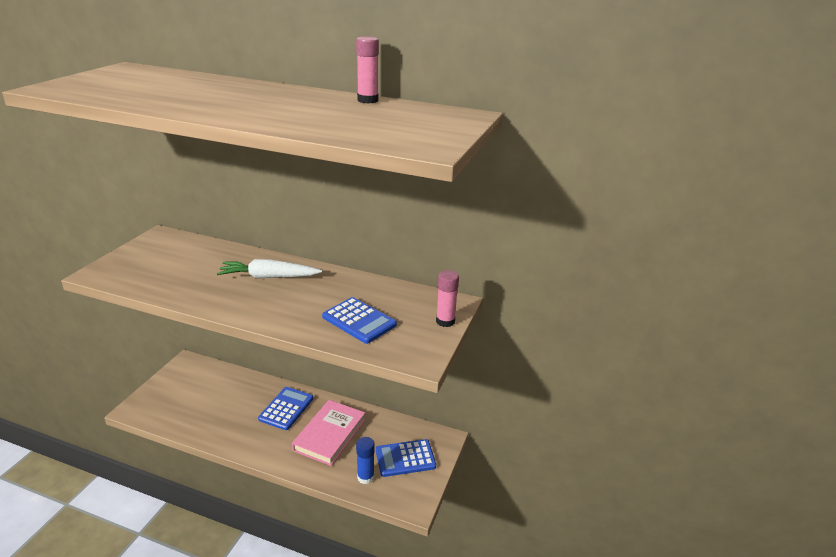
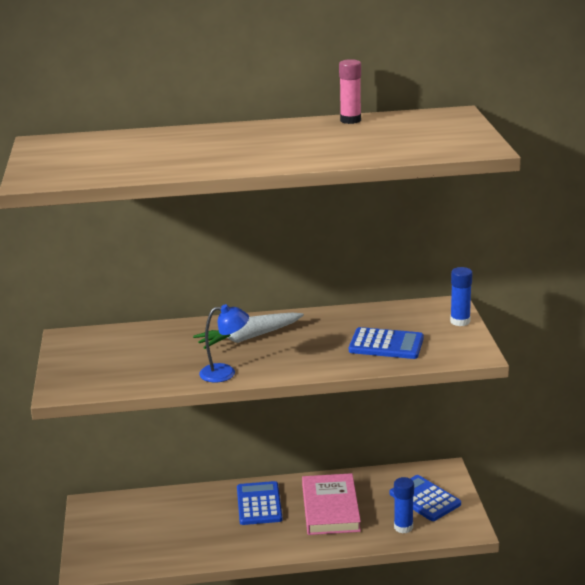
camera: 25 degrees left, 5 degrees down
blue calculator [376,439,436,477] -> blue calculator turned 90 degrees clockwise [389,475,461,521]
pink glue stick [436,270,459,327] -> blue glue stick [450,267,472,326]
none -> blue lamp [199,304,249,382]

